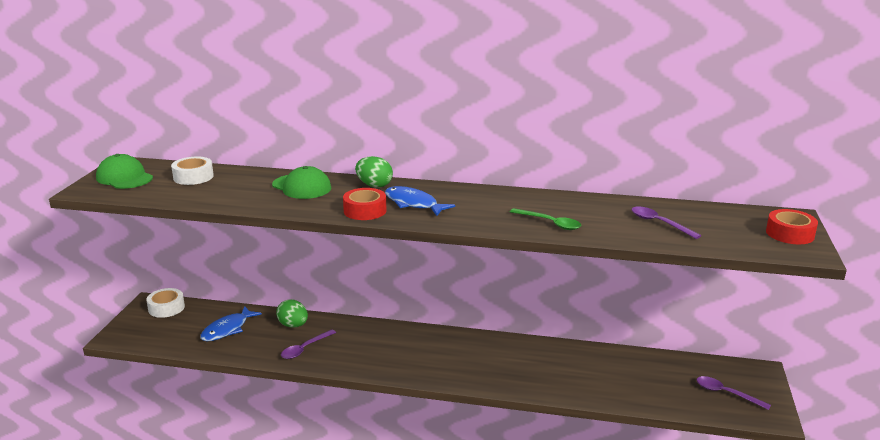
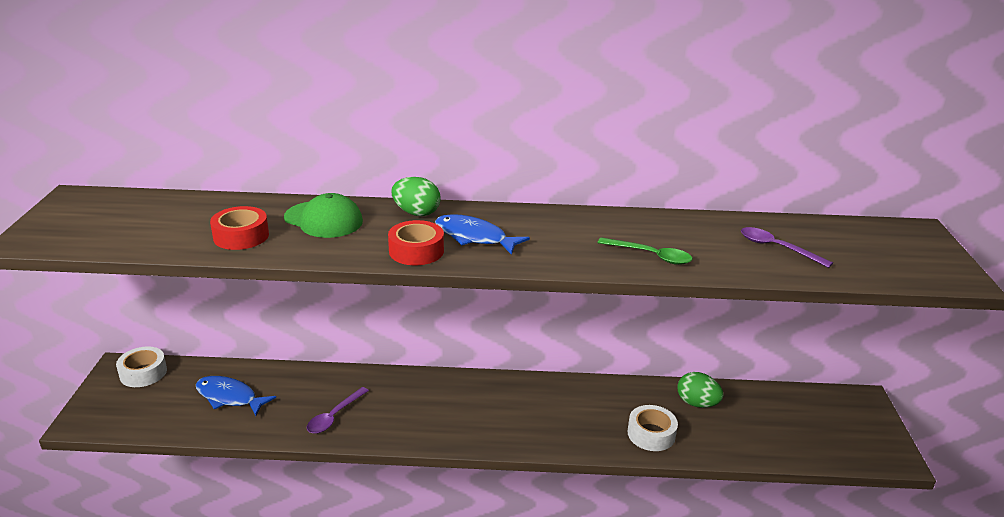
camera: 10 degrees left, 5 degrees up
green cap [96,154,153,189] -> none
white tape [171,157,214,185] -> white tape moved to [628,405,678,451]
blue fish [200,306,262,341] -> blue fish turned 90 degrees clockwise [196,376,276,416]
green egg [276,299,308,328] -> green egg moved to [677,372,724,408]
purple spoon [697,376,771,410] -> none
red tape [766,209,818,244] -> red tape moved to [210,206,269,250]

